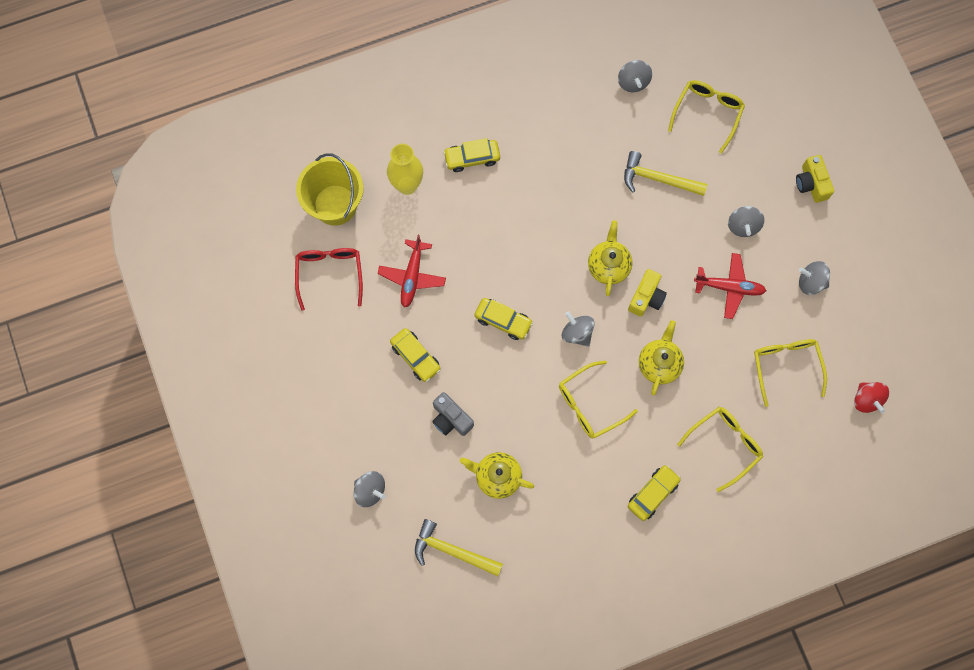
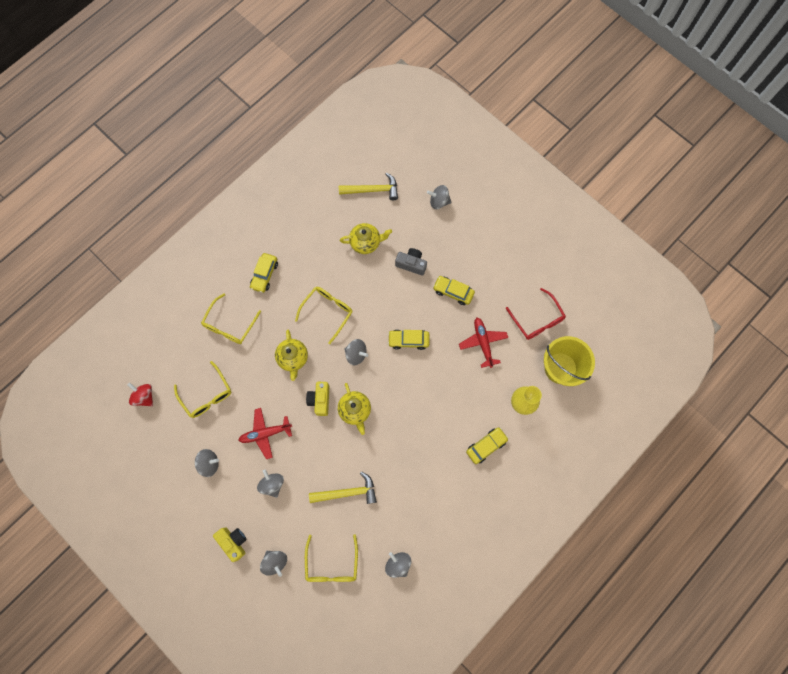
camera: 155 degrees right, 0 degrees up
none -> grey spinning top [260,551,287,577]

